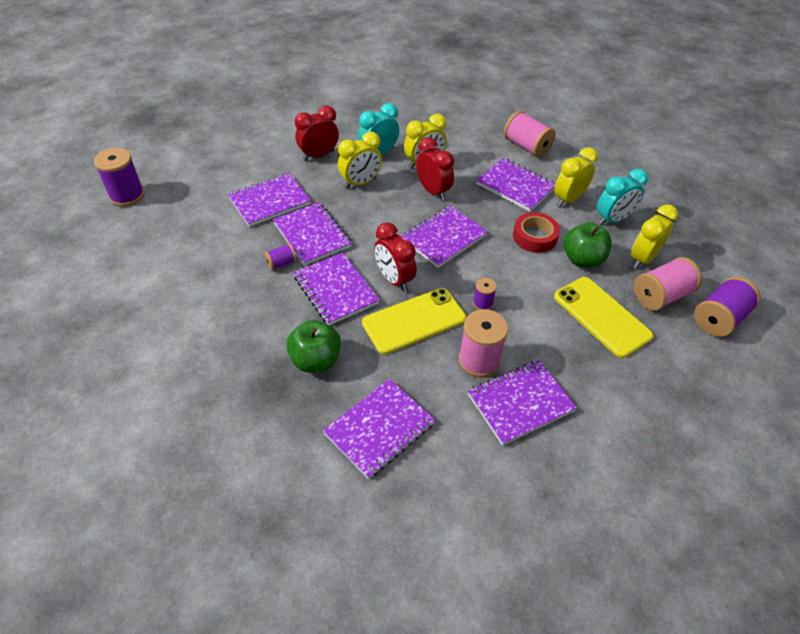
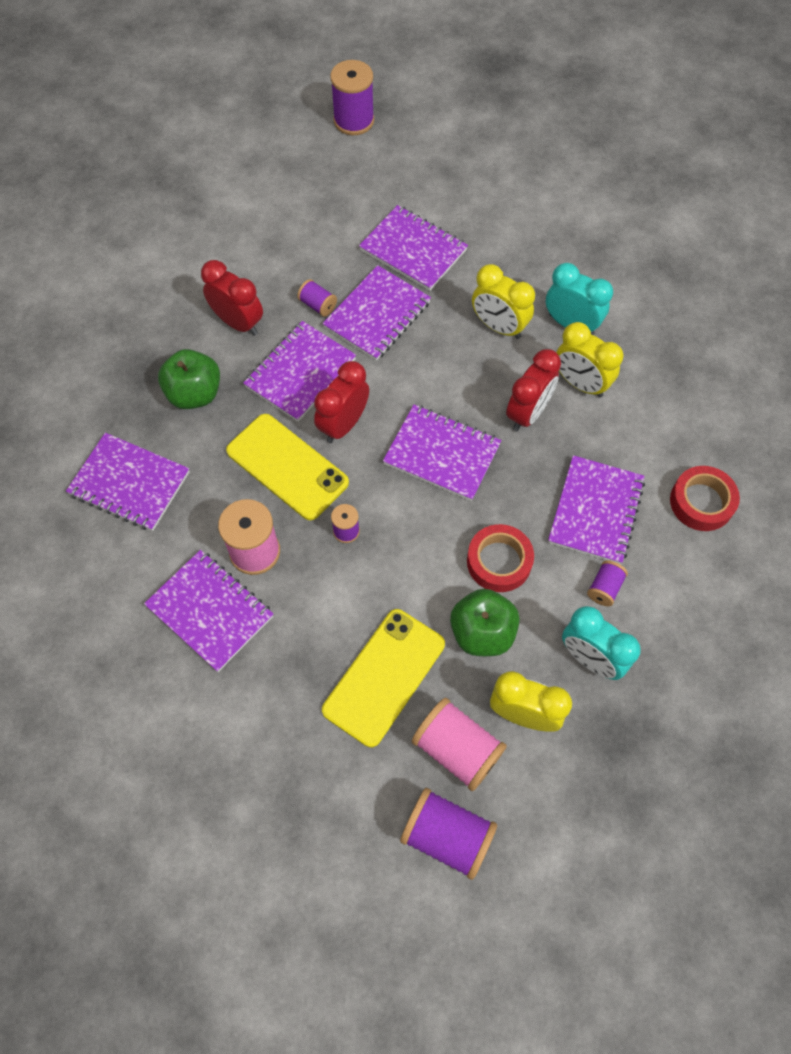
camera: 70 degrees right, 15 degrees up
red clock [295,105,339,161] -> red clock moved to [201,260,263,336]
pink spool [504,111,556,158] -> red tape [670,466,740,531]
yellow clock [554,147,598,207] -> purple spool [587,560,628,606]

